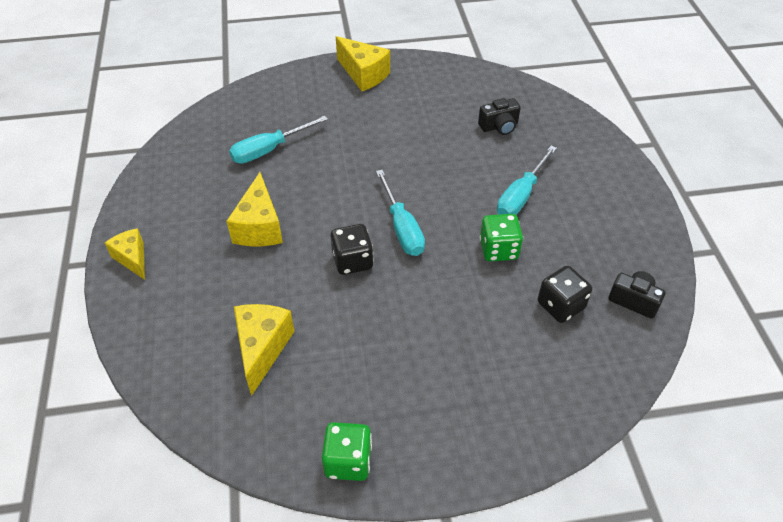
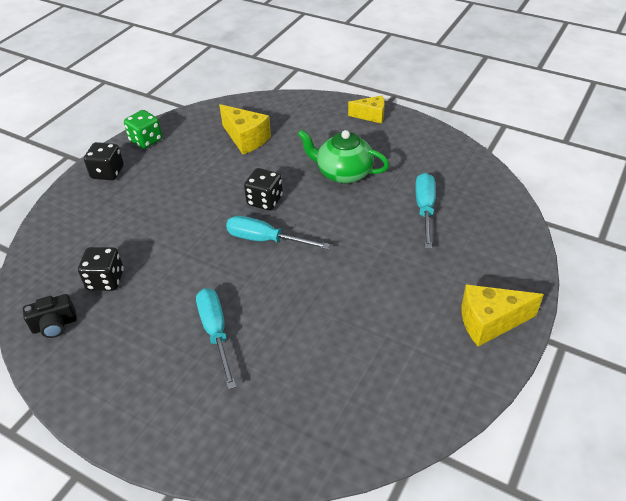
camera: 130 degrees right, 5 degrees down
yellow cheese [226,172,283,246] -> green teapot [297,130,389,184]
black camera [478,98,521,135] -> none
green dice [480,214,523,262] -> none
none -> black dice [84,142,124,180]

